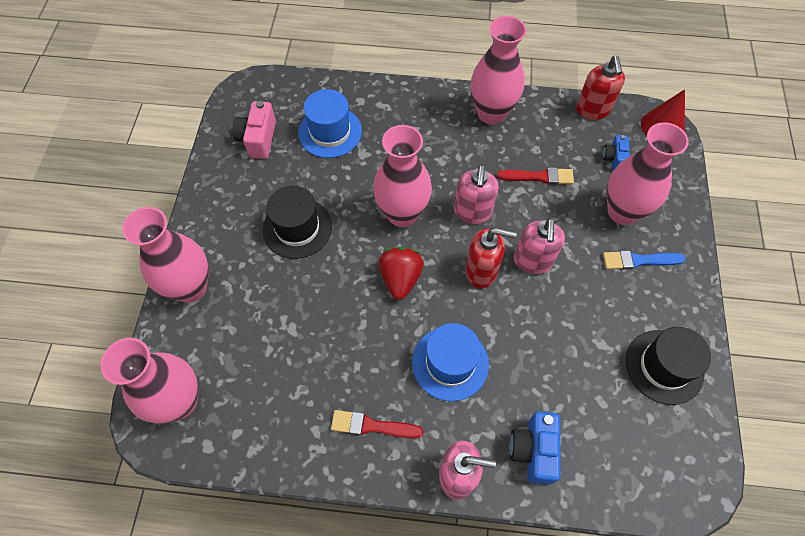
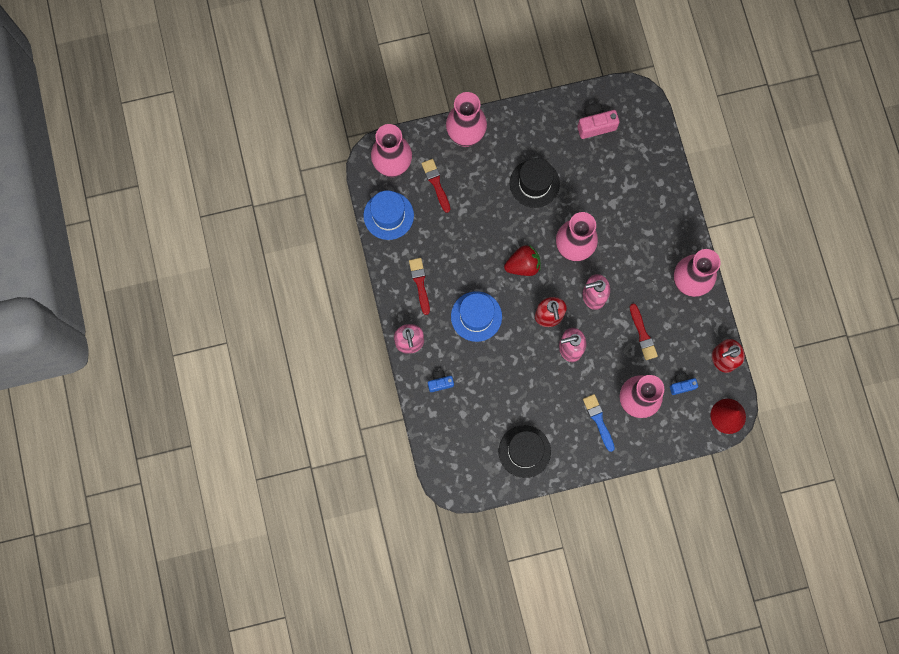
camera: 70 degrees right, 15 degrees up
blue hat [298,89,362,158] -> blue hat moved to [364,190,414,240]
blue camera [509,411,560,485] -> blue camera [428,371,454,392], size x0.63
none -> red brush [421,159,450,213]

